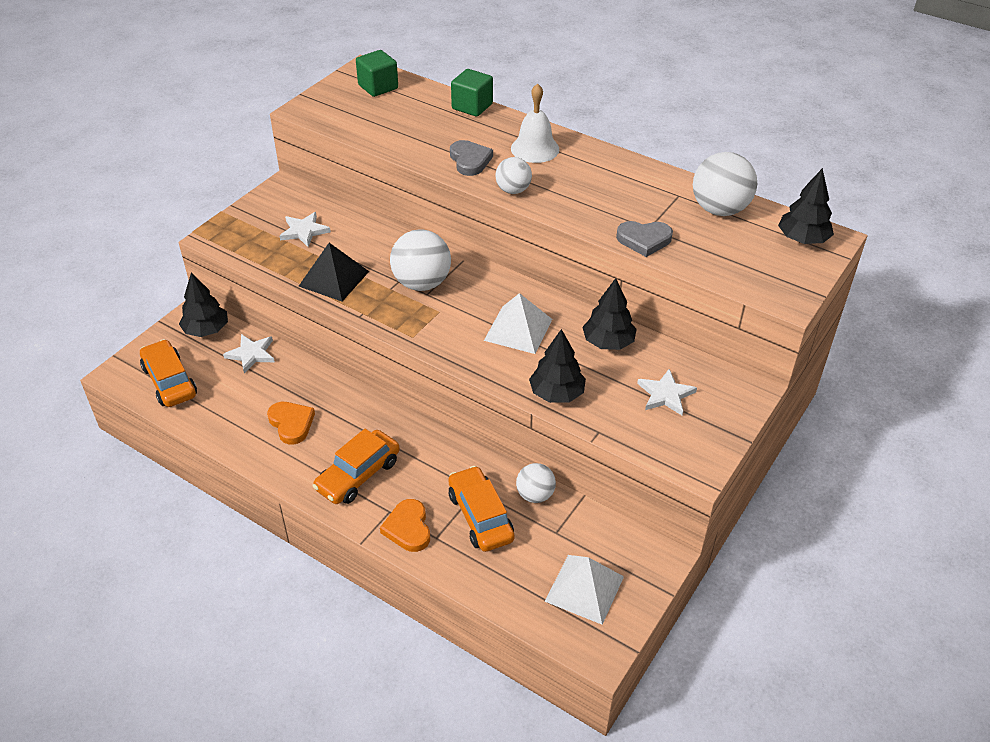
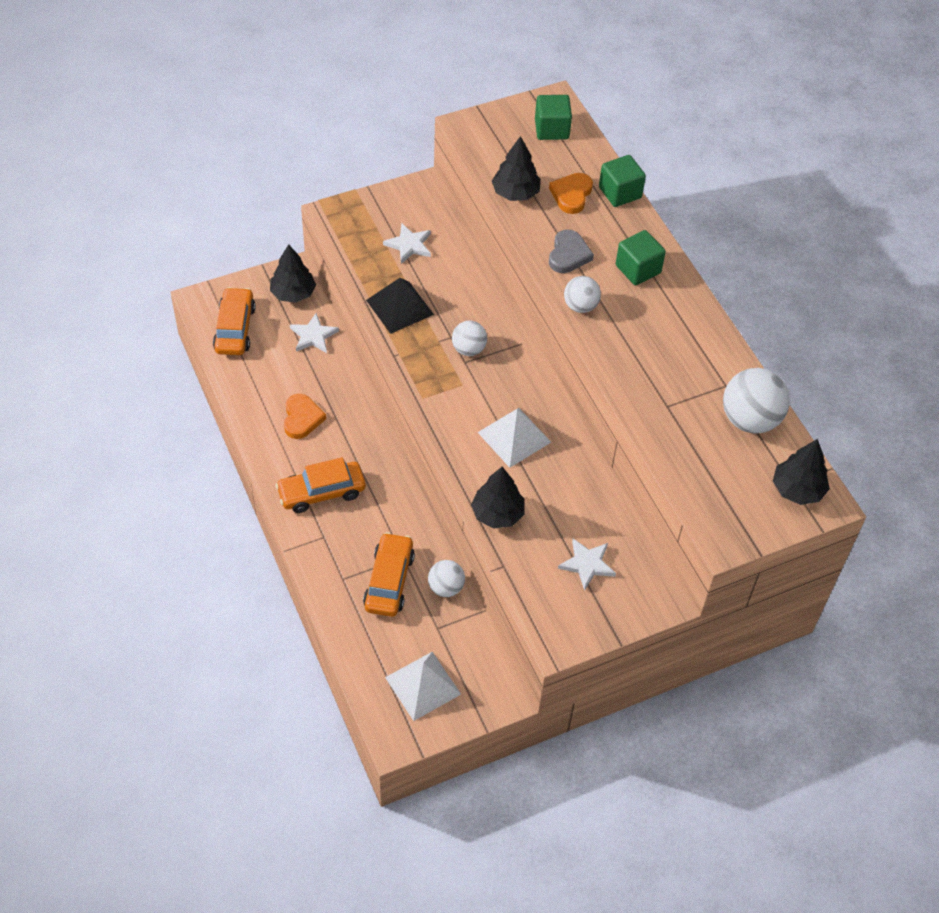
camera: 30 degrees right, 10 degrees up
orange heart [380,499,430,552] -> orange heart moved to [549,173,593,214]
white ball [390,230,451,291] -> white ball [452,320,487,356], size x0.59
white bell [511,83,559,163] -> green cube [616,230,666,285]
black tree [582,278,637,350] -> black tree moved to [492,136,541,201]
grey heart [616,221,673,257] -> none

